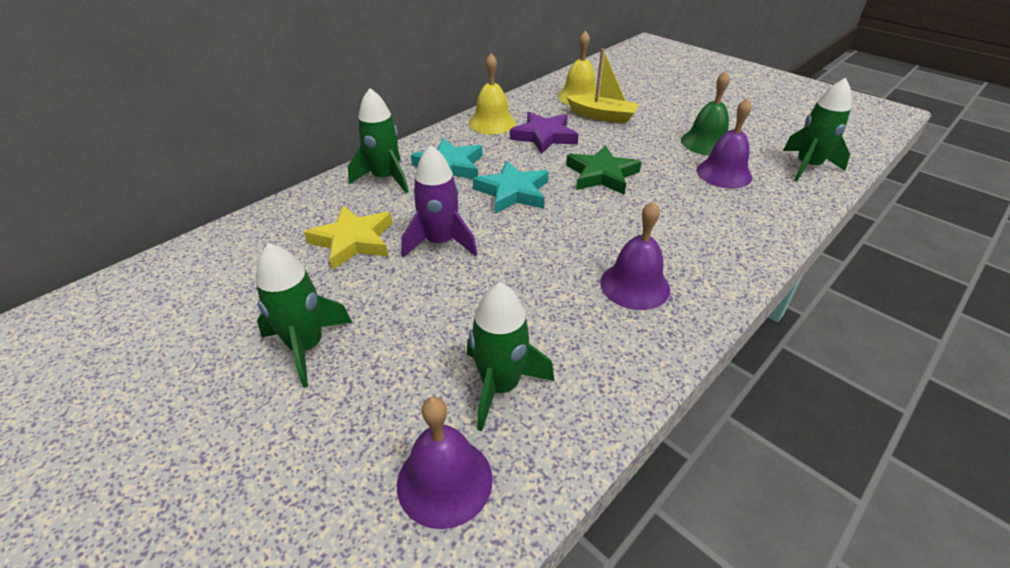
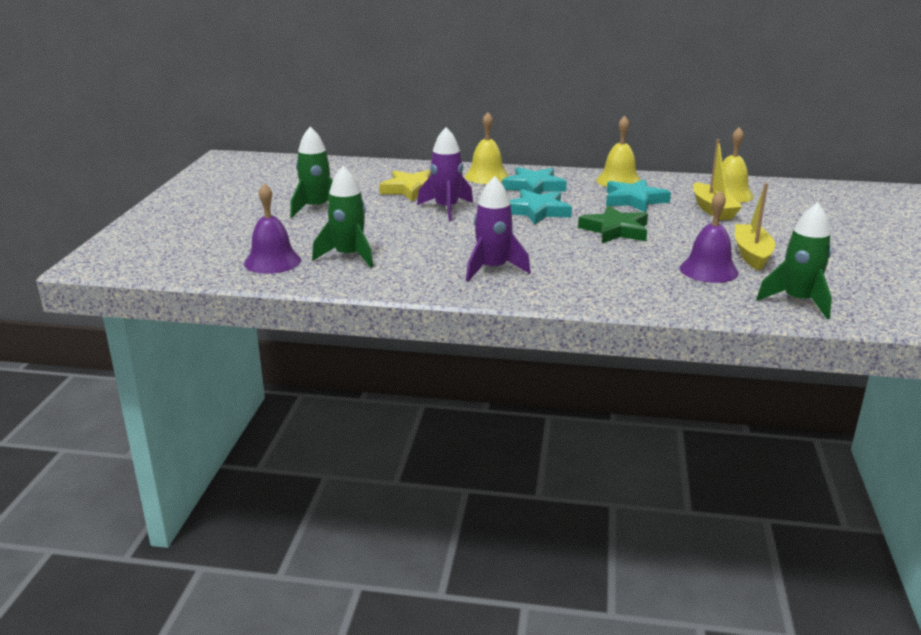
camera: 55 degrees right, 15 degrees down
green rocket [348,88,409,193] -> yellow bell [465,112,509,184]
purple star [510,112,579,154] -> turquoise star [606,179,671,213]
purple bell [600,201,670,310] -> purple rocket [466,176,531,282]
green bell [681,71,730,155] -> yellow boat [735,183,776,270]

